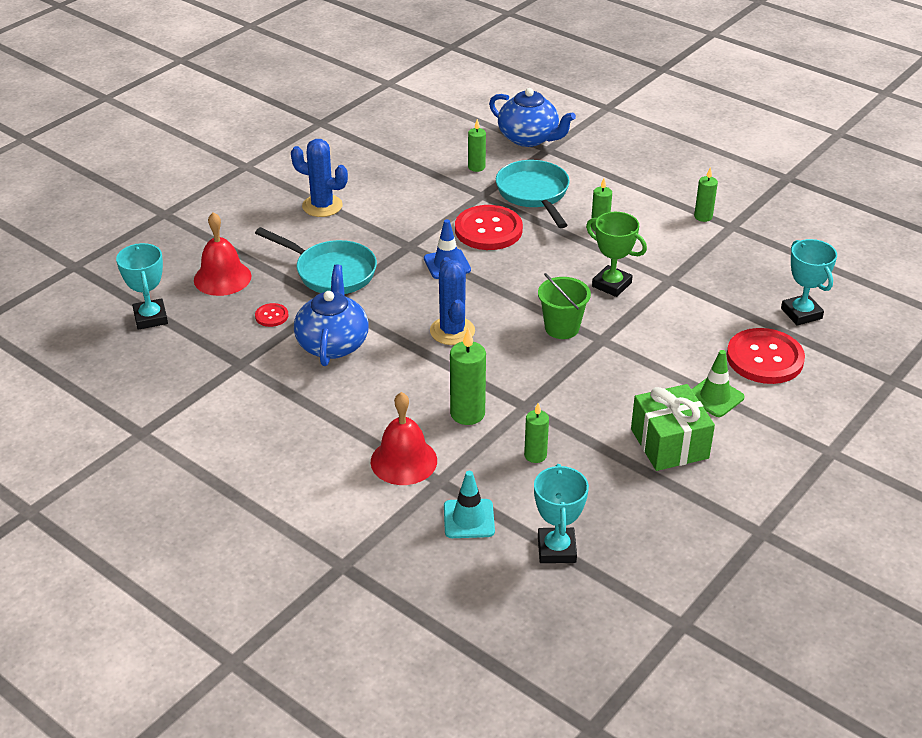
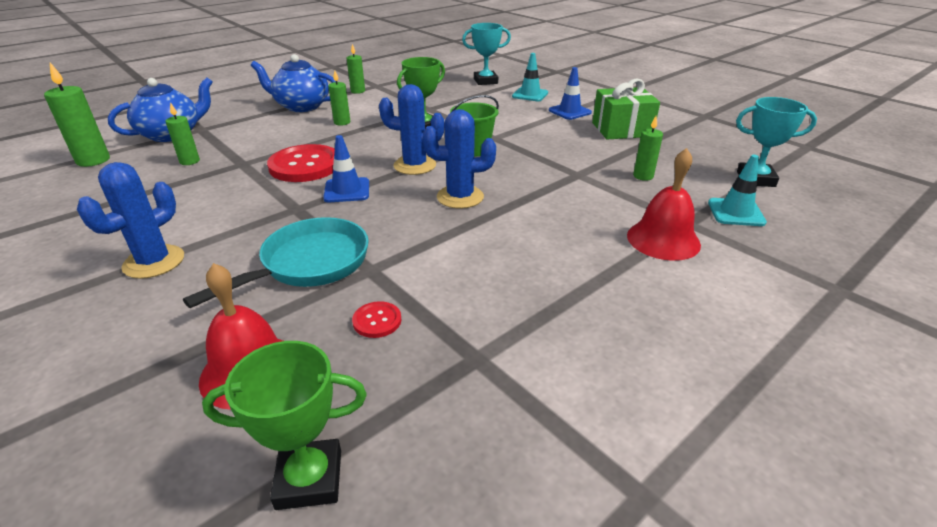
camera: 80 degrees left, 5 degrees down
turquoise trophy [116,243,168,330] -> green trophy [202,341,367,510]
blue teapot [294,265,369,366] -> blue teapot moved to [251,54,336,112]
green candle [450,328,486,425] -> green candle moved to [44,63,110,167]
turquoise pan [496,160,570,228] -> none
green traffic cone [691,350,745,417] -> blue traffic cone [549,67,592,120]
red button [726,328,805,384] -> turquoise traffic cone [512,53,548,101]
none -> blue cactus [379,84,444,175]

